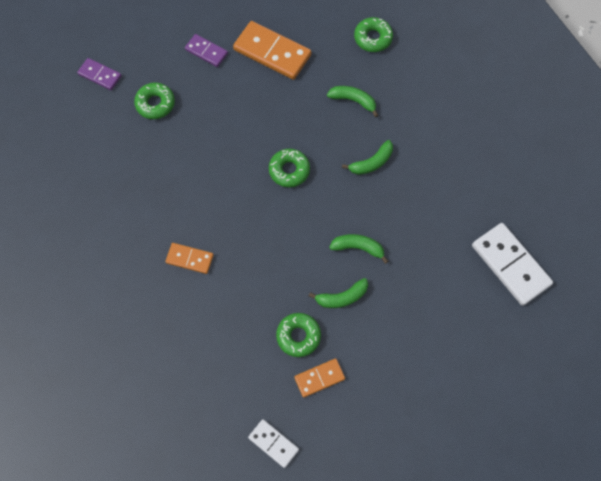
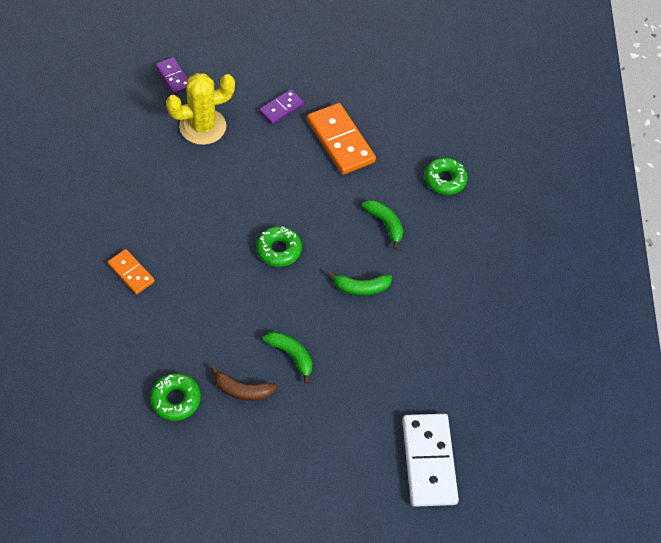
camera: 25 degrees right, 10 degrees down
green donut [134,83,175,119] -> yellow cactus [166,73,235,145]
purple domino [185,34,228,67] -> purple domino turned 75 degrees clockwise [259,89,304,124]
white domino [248,419,299,468] -> none
orange domino [294,358,345,398] -> none
green banana [309,278,368,308] -> brown banana [211,365,276,401]

